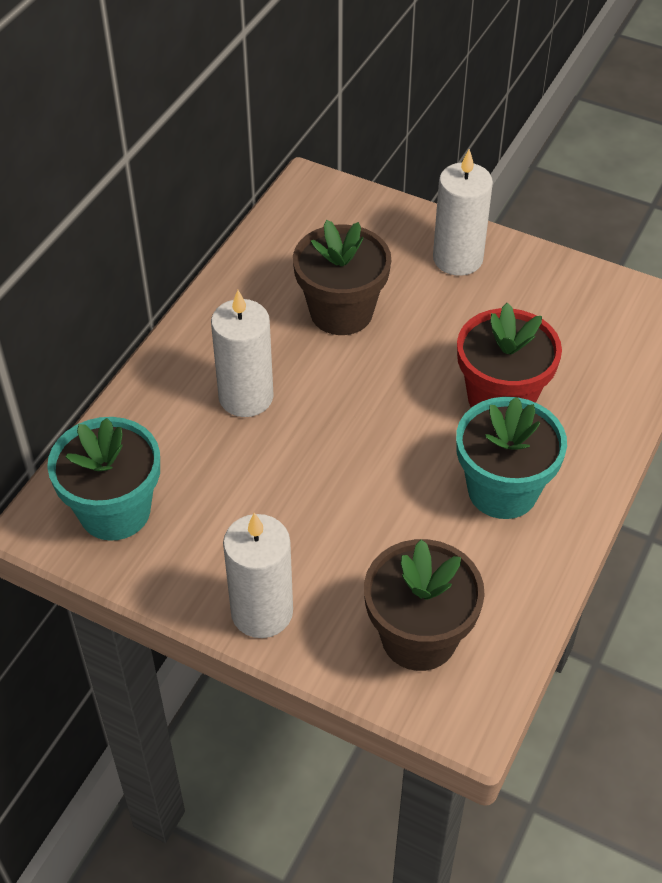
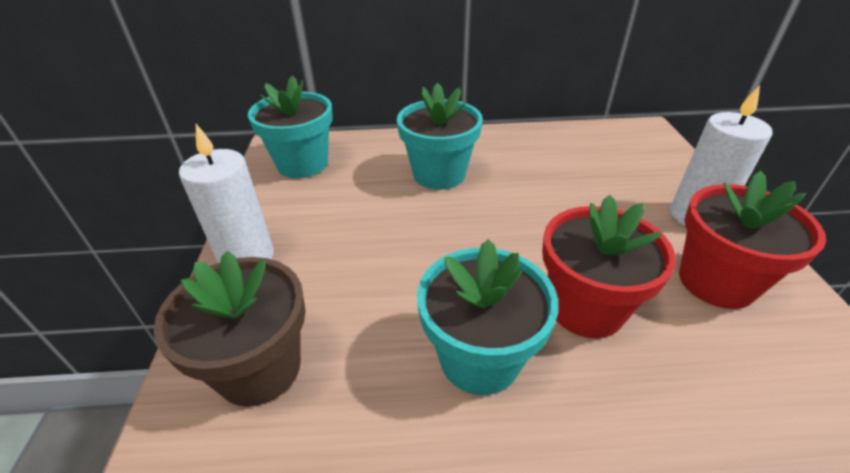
camera: 60 degrees right, 10 degrees down
white candle [211,290,274,417] -> turquoise flower pot [397,83,483,190]
brown flower pot [293,220,391,335] -> none
none -> red flower pot [679,171,826,309]

